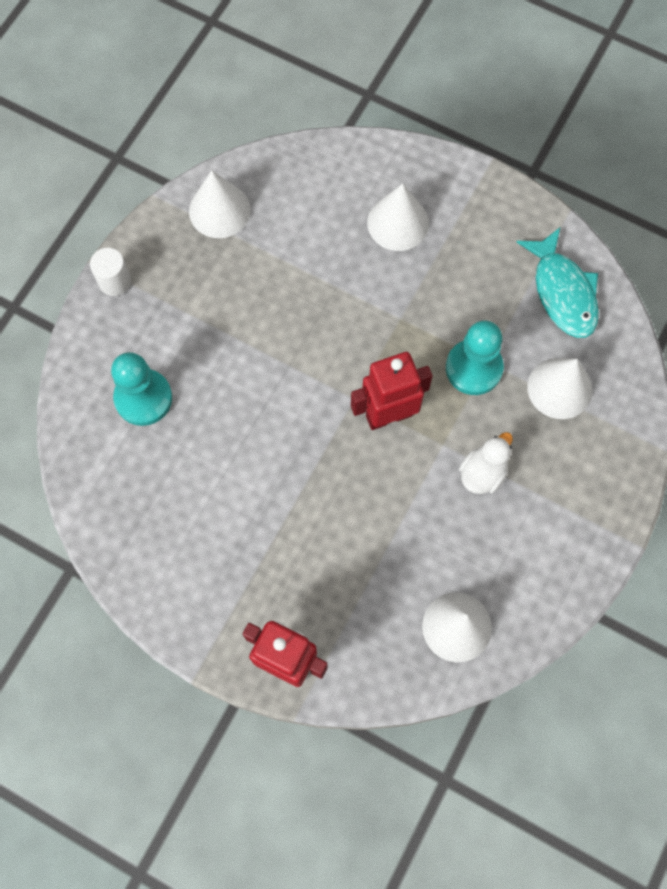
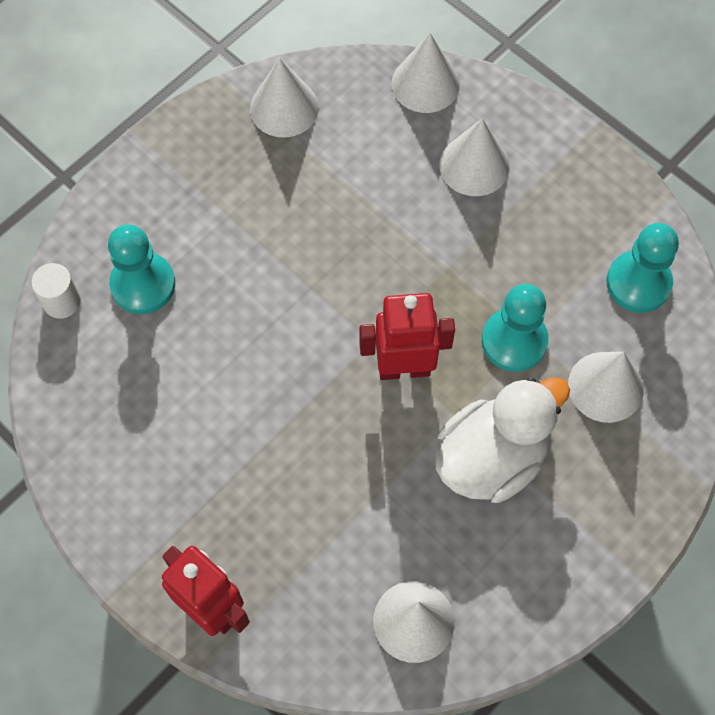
camera: 15 degrees right, 5 degrees down
white cylinder [90,248,131,296] -> white cylinder moved to [31,263,81,319]
white duck [459,432,513,494] -> white duck [436,377,570,503], size x1.89
turquoise fish [516,228,599,338] -> turquoise pawn [606,223,679,313]
none -> white cone [392,33,460,113]

